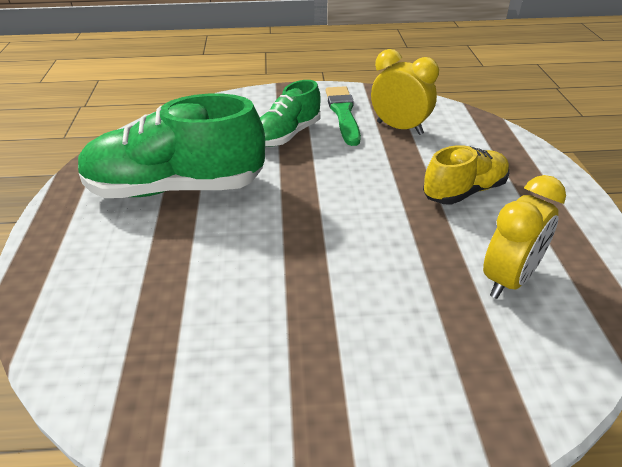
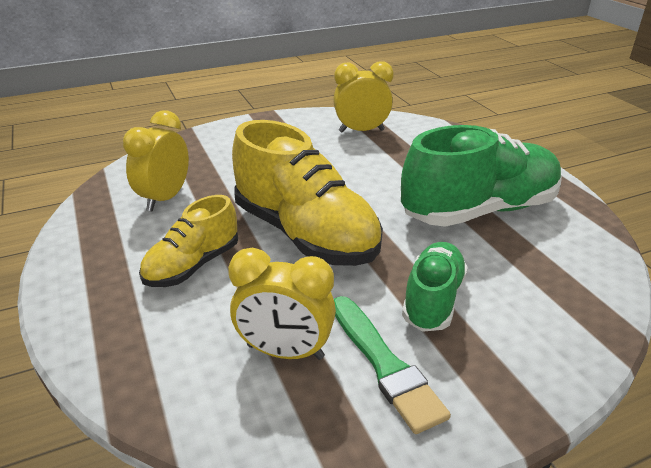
camera: 160 degrees right, 5 degrees down
none -> yellow shoe [232,120,383,266]
none -> yellow clock [333,61,393,133]

